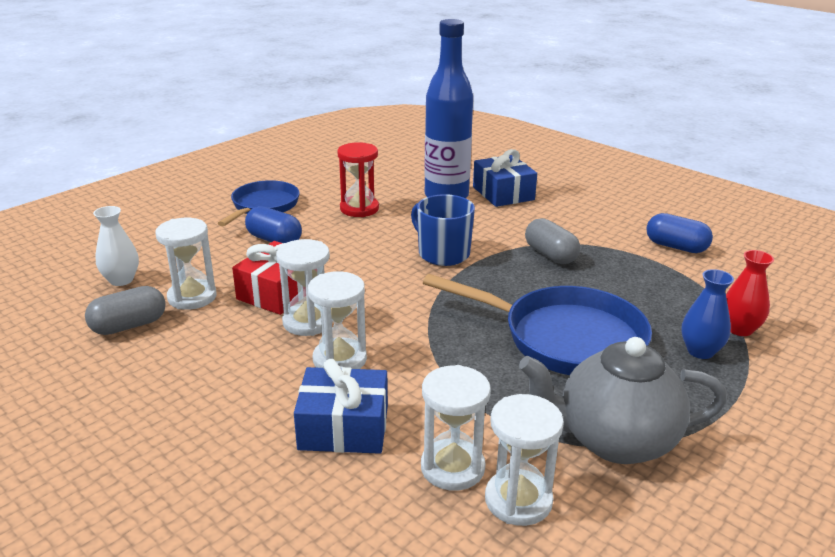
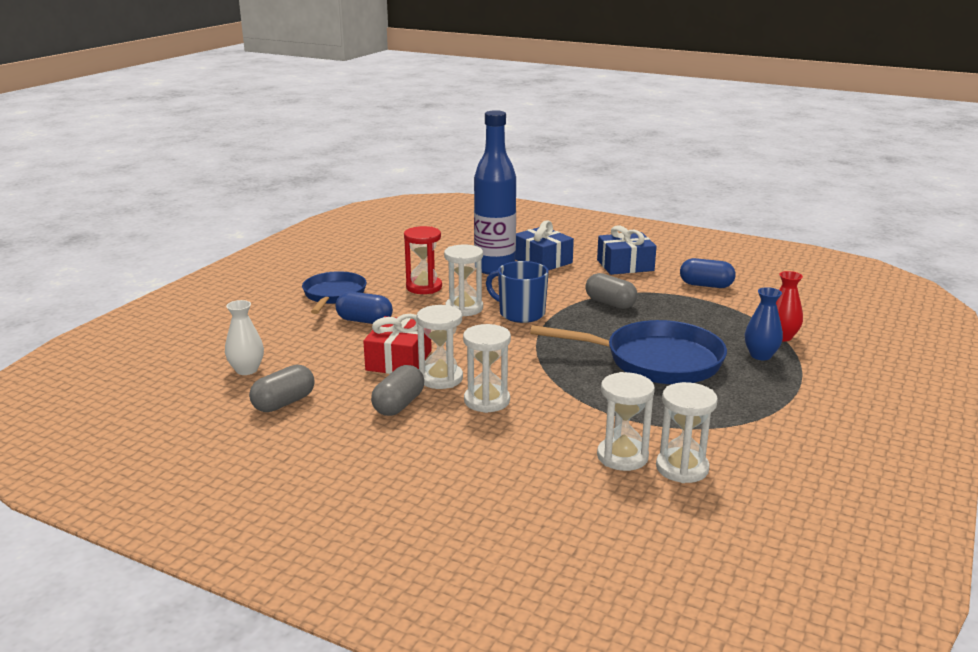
camera: 15 degrees left, 5 degrees down
white hourglass [155,218,217,310] -> white hourglass moved to [444,244,483,317]
blue gift [294,359,388,454] -> blue gift moved to [597,226,657,275]
grey teapot [519,337,727,464] -> none
none -> grey capsule [371,365,424,416]

